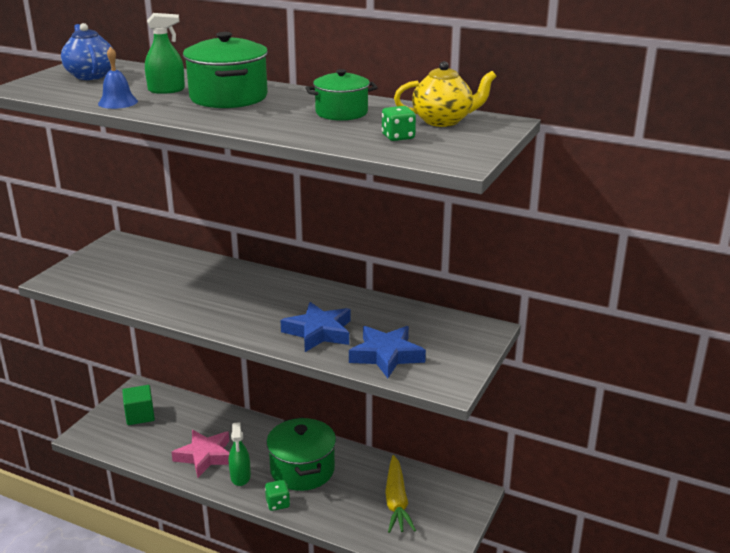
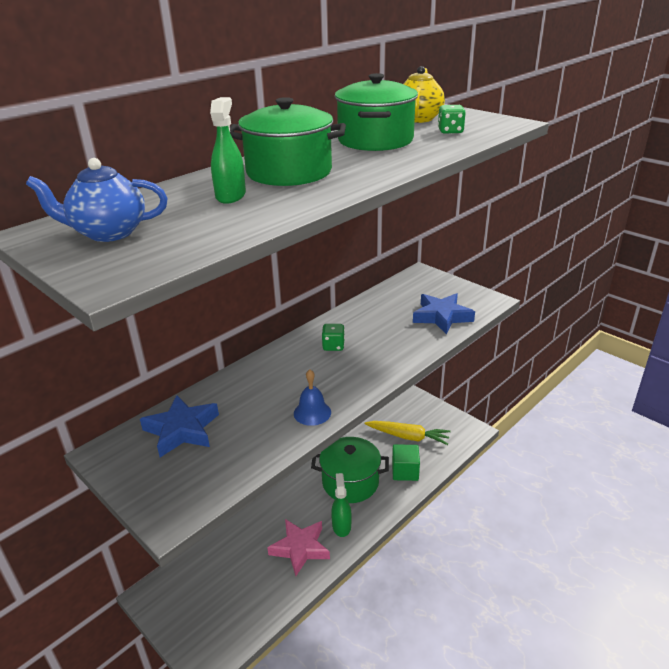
camera: 70 degrees left, 5 degrees up
blue bell [98,46,138,109] -> blue bell moved to [294,369,331,426]
green cube [122,385,155,425] -> green cube moved to [392,444,420,481]
green spray bottle [229,422,251,486] -> green spray bottle turned 105 degrees counterclockwise [331,473,352,537]
green dice [265,480,290,511] -> green dice moved to [322,324,345,351]
blue star [280,302,351,352] -> blue star moved to [140,395,219,457]
green pot [305,69,378,121] -> green pot [335,73,418,151], size x1.55

